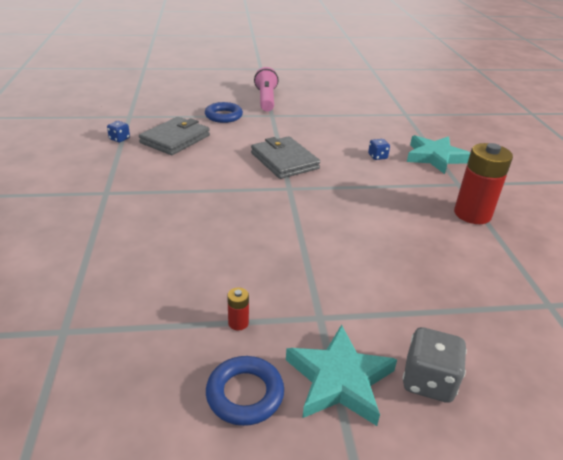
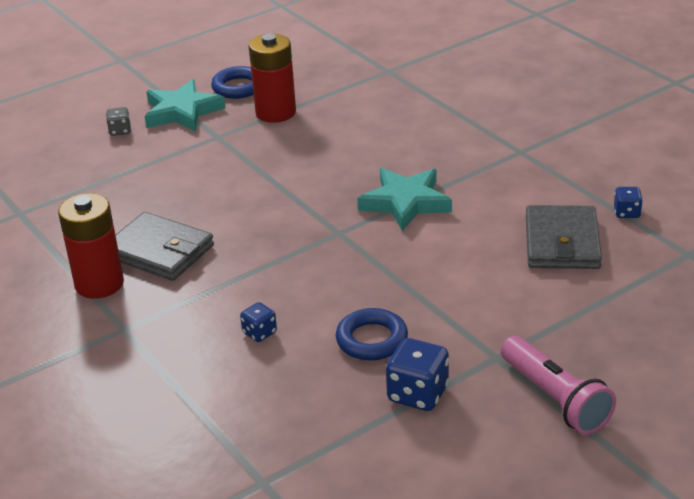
camera: 155 degrees right, 0 degrees up
blue ring [205,102,243,123] -> blue ring moved to [336,308,408,360]
red battery [227,288,249,330] -> red battery [249,34,296,123], size x2.40
grey wallet [251,136,320,179] -> grey wallet moved to [116,212,214,281]
grey dice [403,327,467,403] -> grey dice [106,107,131,136], size x0.57
turquoise star [407,135,470,174] -> turquoise star moved to [357,168,452,231]
none -> blue dice [386,338,449,411]

